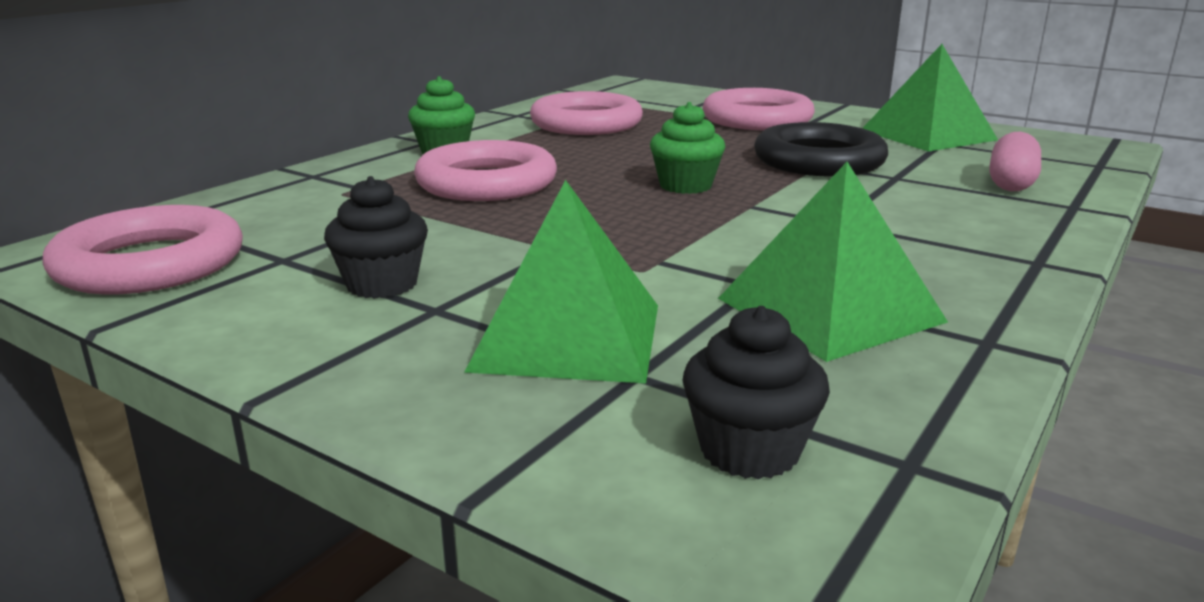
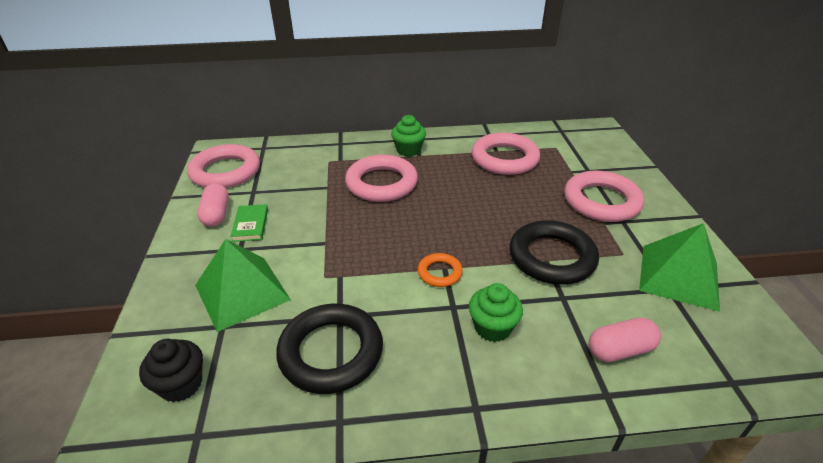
camera: 50 degrees right, 15 degrees up
black cupcake [324,176,428,299] -> green book [230,204,268,242]
green cupcake [650,102,725,194] -> green cupcake moved to [469,283,523,342]
green pyramid [718,162,948,362] -> black ring [276,304,383,394]
none -> pink capsule [197,183,229,227]
none -> orange ring [418,253,463,287]

